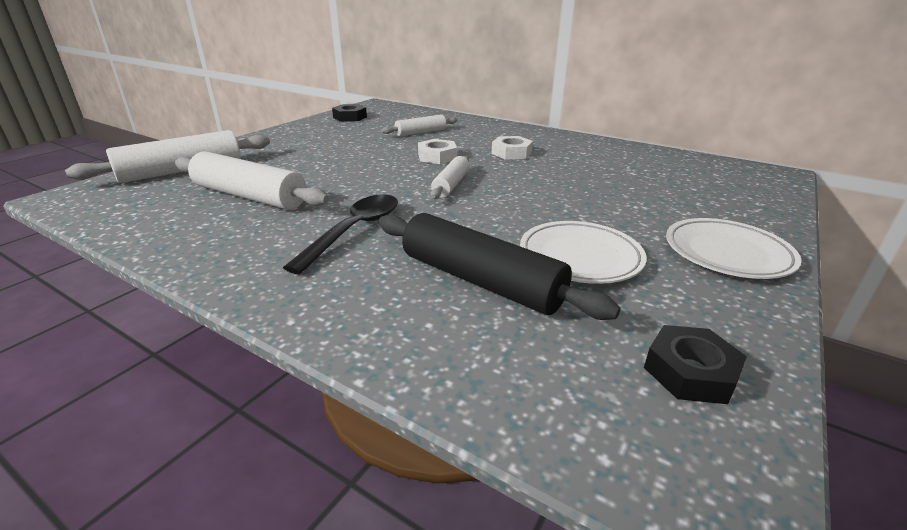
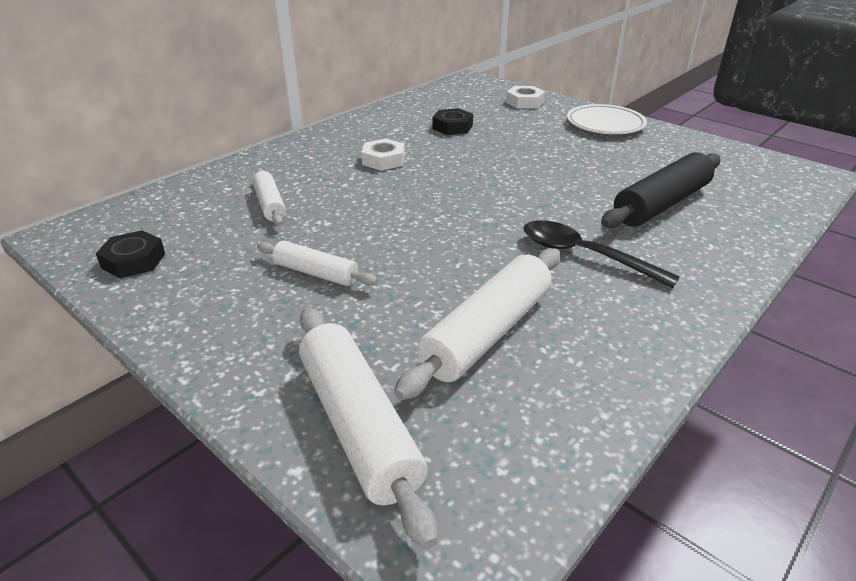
camera: 80 degrees left, 5 degrees up
white nut [418,139,457,164] -> white nut moved to [506,86,545,109]
white rolling pin [430,156,470,199] -> white rolling pin moved to [257,241,378,286]
white plate [520,221,647,284] -> none
black nut [644,325,747,404] -> black nut moved to [433,108,473,135]

